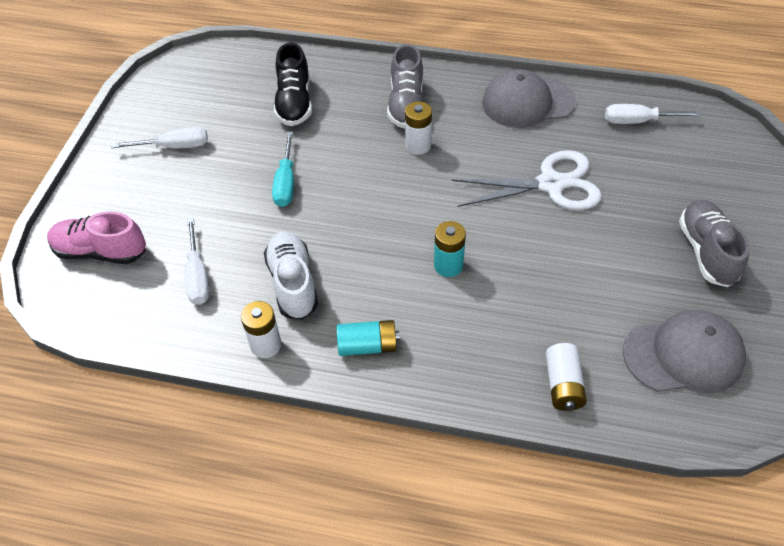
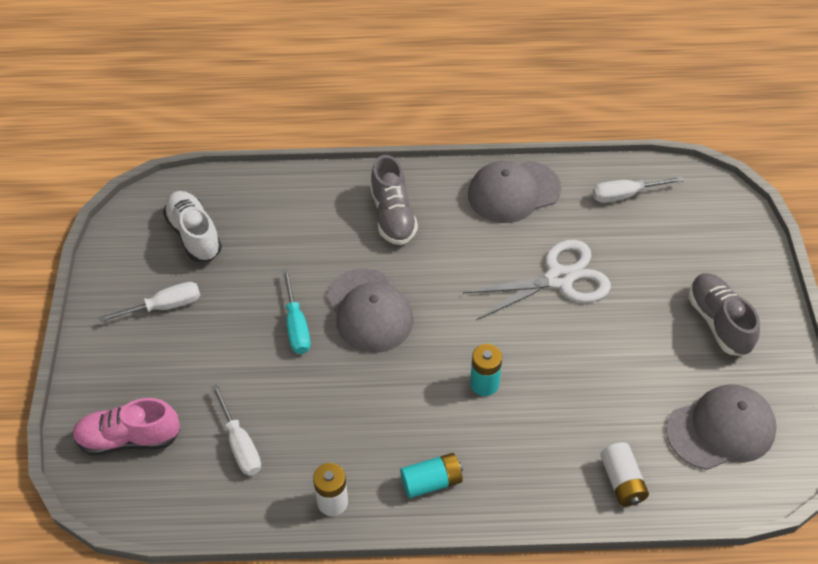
camera: 15 degrees left, 0 degrees up
white shoe [264,231,318,320] -> white shoe moved to [163,191,222,262]
black shoe [274,42,312,126] -> none
white battery [405,101,432,155] -> none
none -> grey cap [326,268,413,353]

